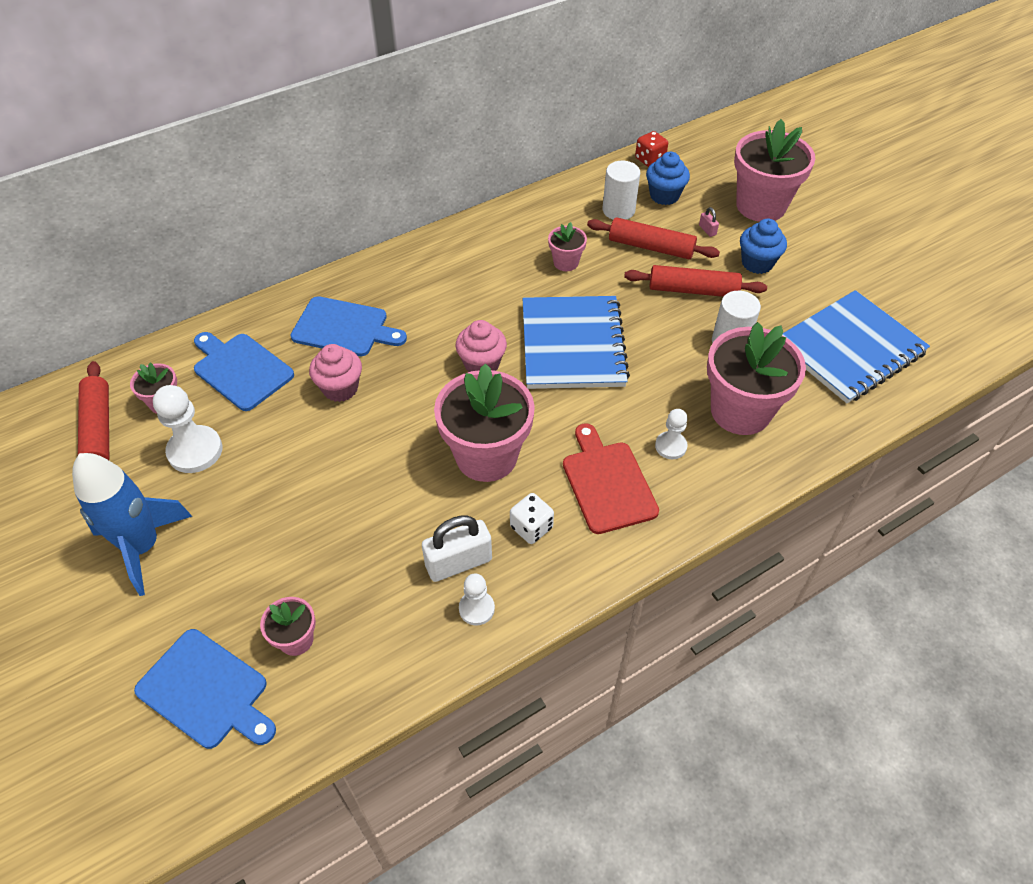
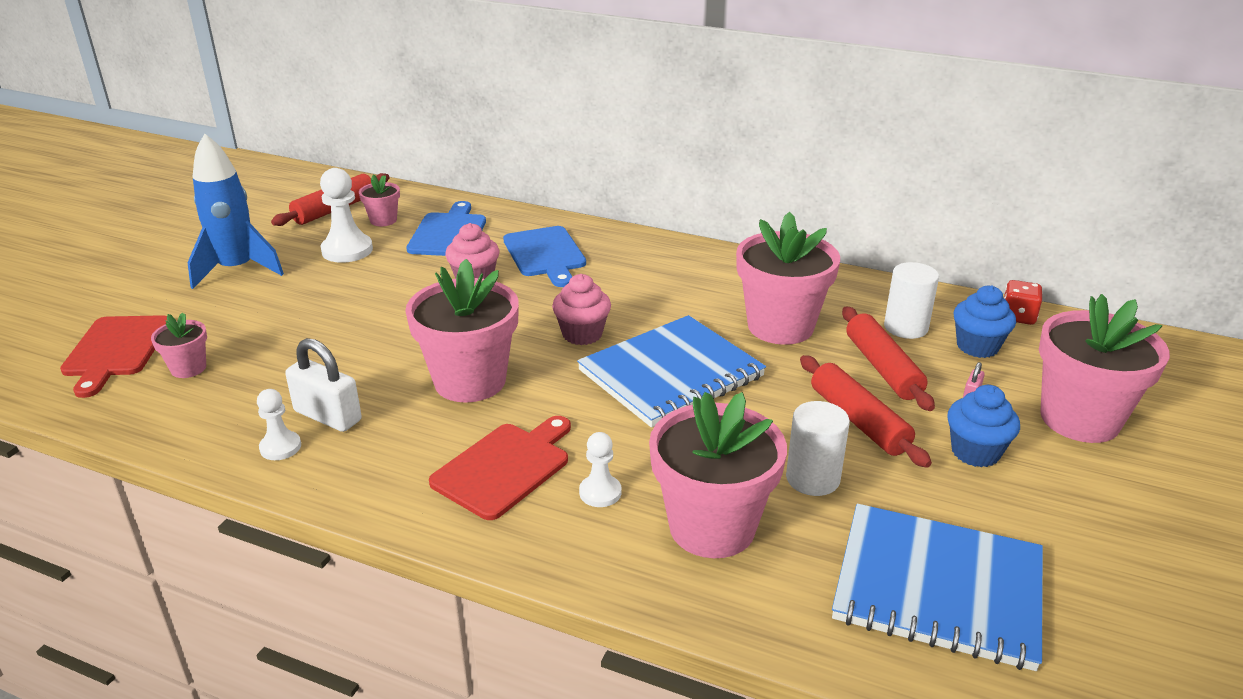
camera: 55 degrees right, 20 degrees down
blue cutting board [134,629,276,749] -> red cutting board [60,315,167,398]
white dice [510,493,554,544] -> none
pink flower pot [548,222,587,271] -> pink flower pot [736,212,840,345], size x2.08

